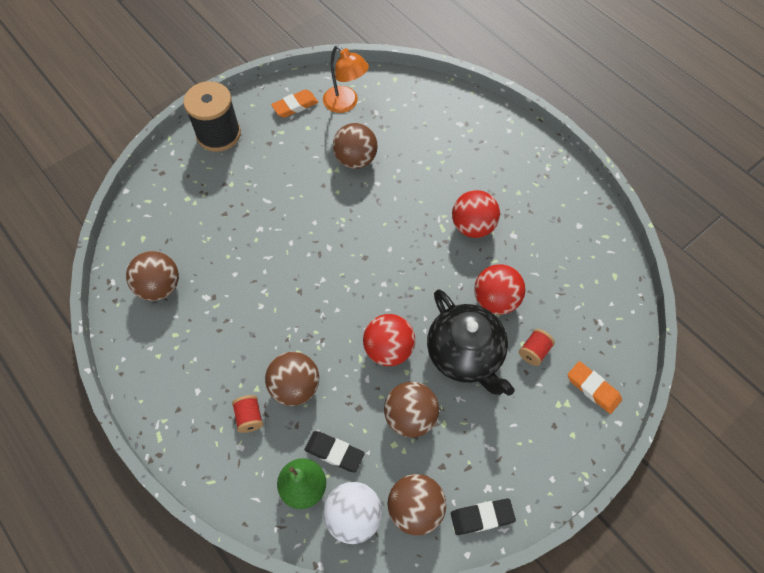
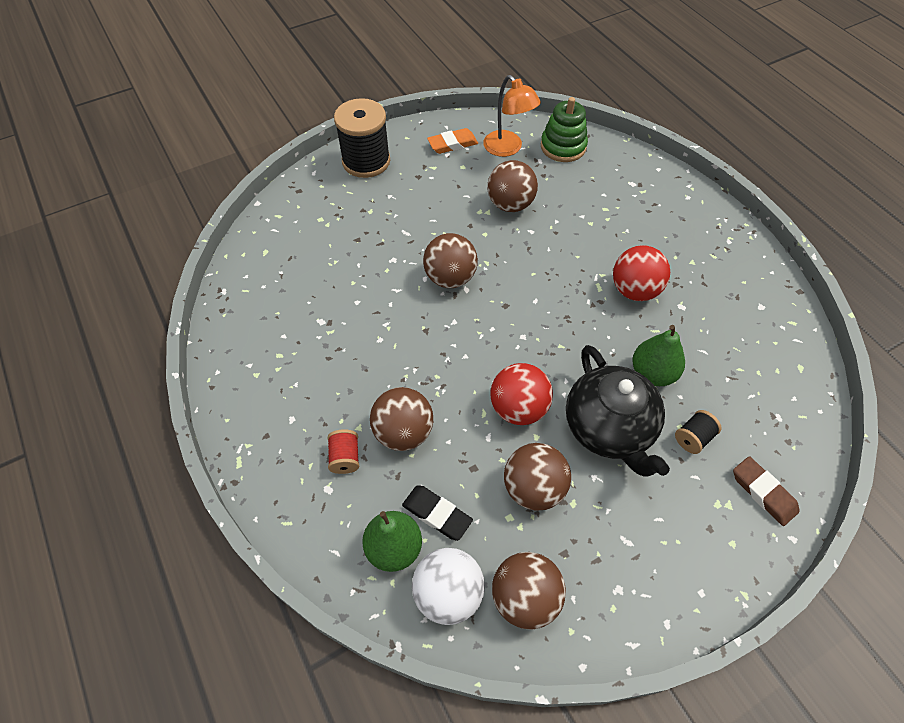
camera: 10 degrees right, 5 degrees down
brown ball [126,251,179,301] -> brown ball moved to [423,233,478,288]
black eraser [451,498,516,535] -> none
red ball [474,264,525,315] -> green pear [632,325,685,386]
red spool [519,329,555,366] -> black spool [675,410,722,454]
orange eraser [568,361,622,414] -> brown eraser [733,456,800,526]
none -> green stacking toy [541,97,588,162]

